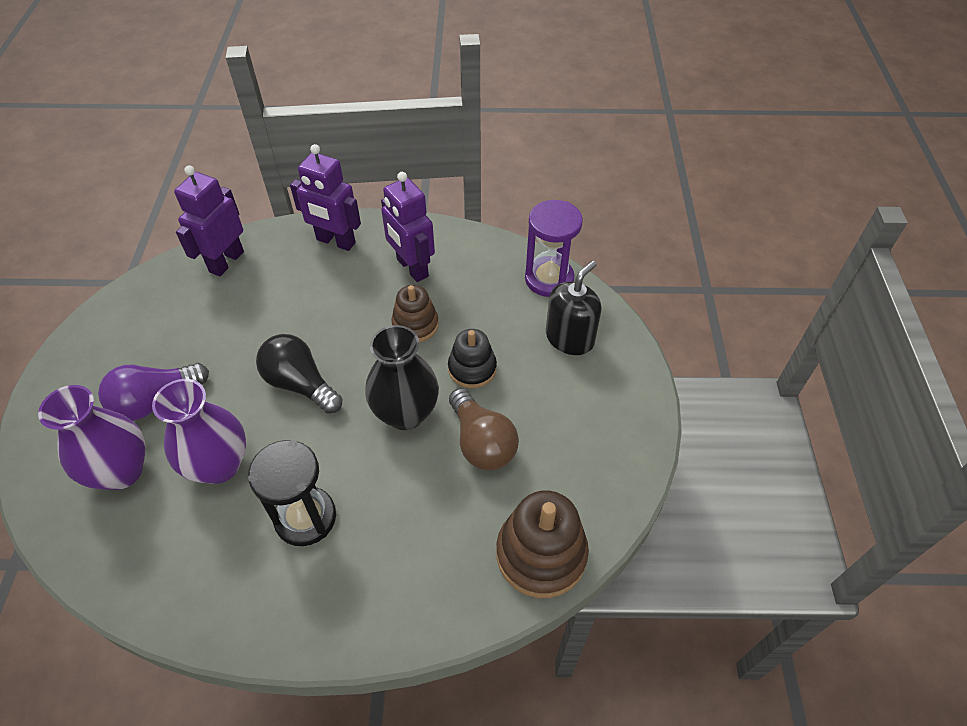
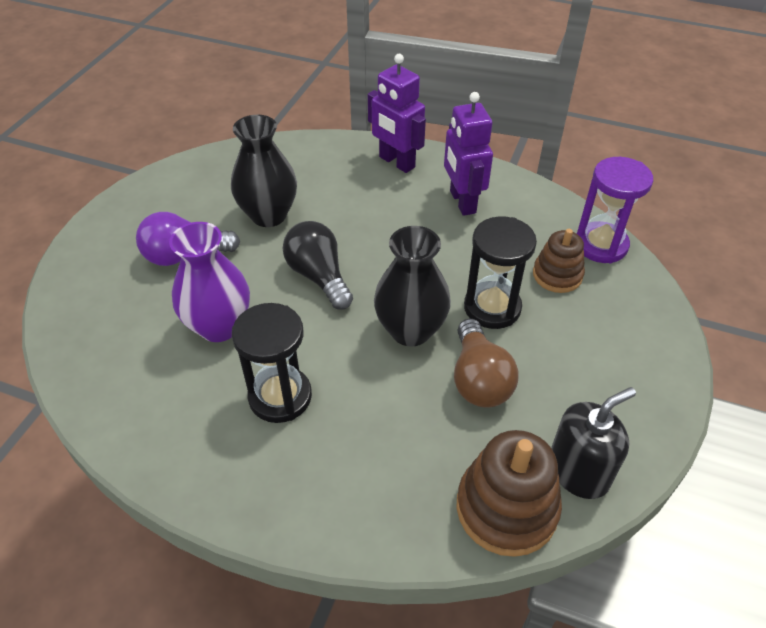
camera: 20 degrees right, 5 degrees down
purple vase [38,385,146,490] -> none
purple robot [174,165,244,276] -> none
brown stacking toy [391,285,439,342] -> brown stacking toy moved to [533,229,585,293]
black stacking toy [448,329,497,388] -> black hourglass [464,216,537,329]
black soap dispenser [546,260,602,355] -> black soap dispenser moved to [551,387,636,499]
none -> black vase [231,115,297,227]

